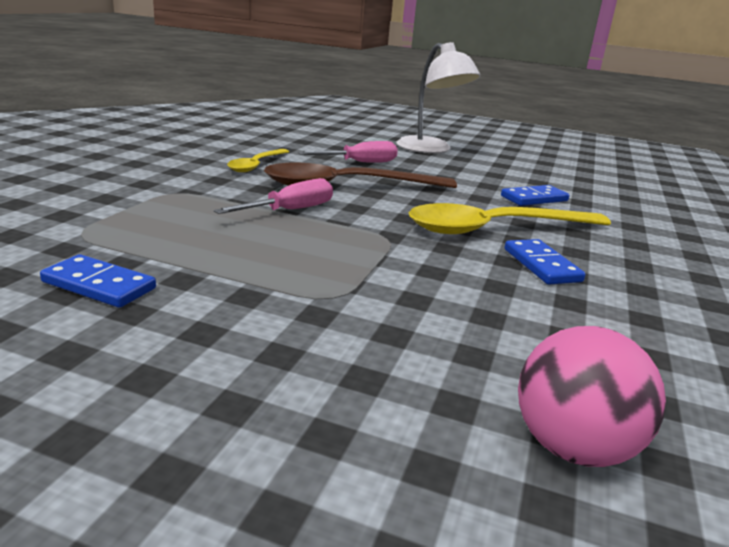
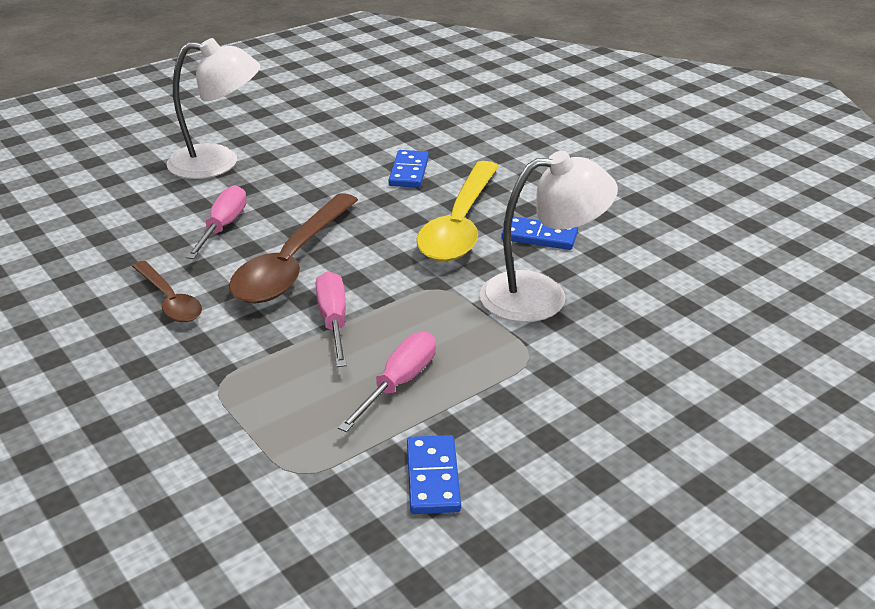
camera: 55 degrees left, 10 degrees up
blue domino [40,254,156,308] -> blue domino turned 60 degrees counterclockwise [407,435,461,514]
yellow spoon [227,149,289,172] -> brown spoon [132,261,202,322]
pink ball [518,326,666,467] -> none
none -> pink screwdriver [338,332,436,432]
none -> white lamp [480,151,618,322]

